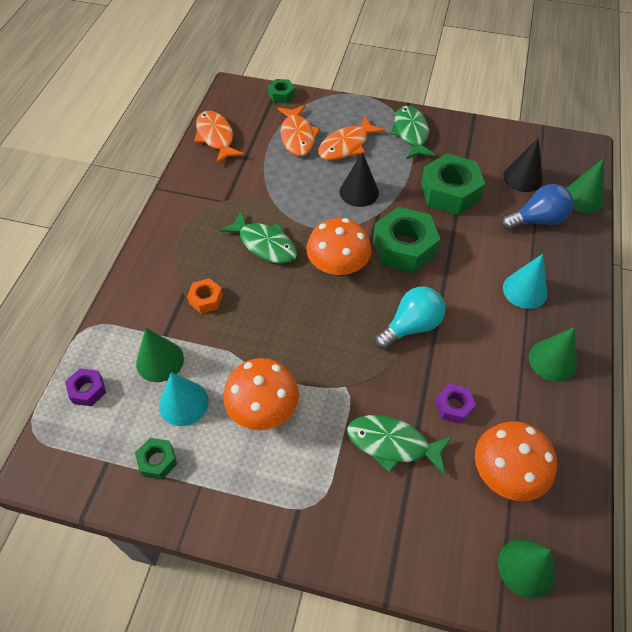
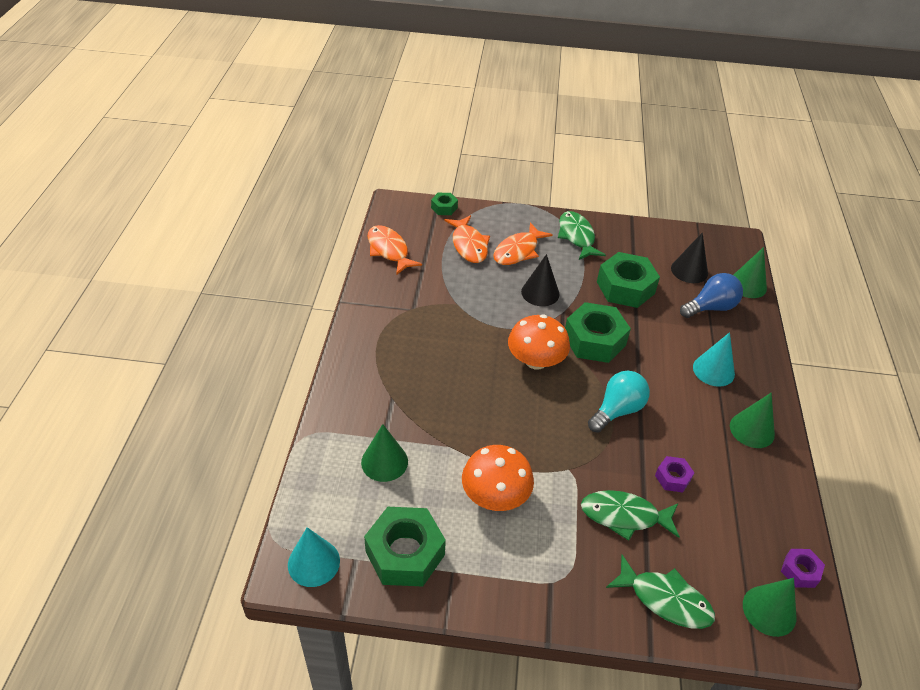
camera: 10 degrees left, 10 degrees down
purple nut [65,368,106,406] -> purple nut moved to [781,549,825,588]
green nut [135,438,177,480] -> green nut [364,507,446,587], size x2.01
turquoise cone [159,372,209,426] -> turquoise cone moved to [288,527,340,587]
orange nut [187,278,223,314] -> none
green fish [219,211,297,264] -> green fish moved to [606,555,715,629]
orange mushroom [475,421,557,501] -> none

